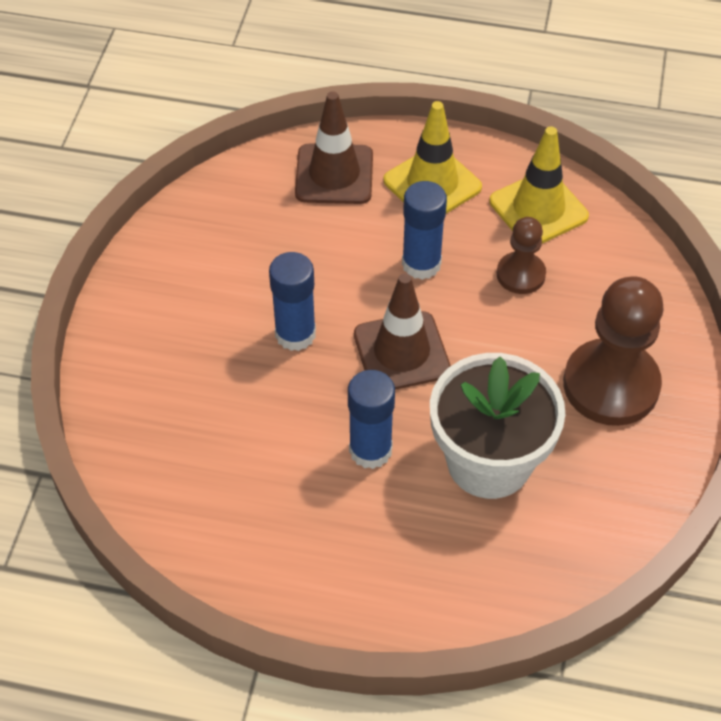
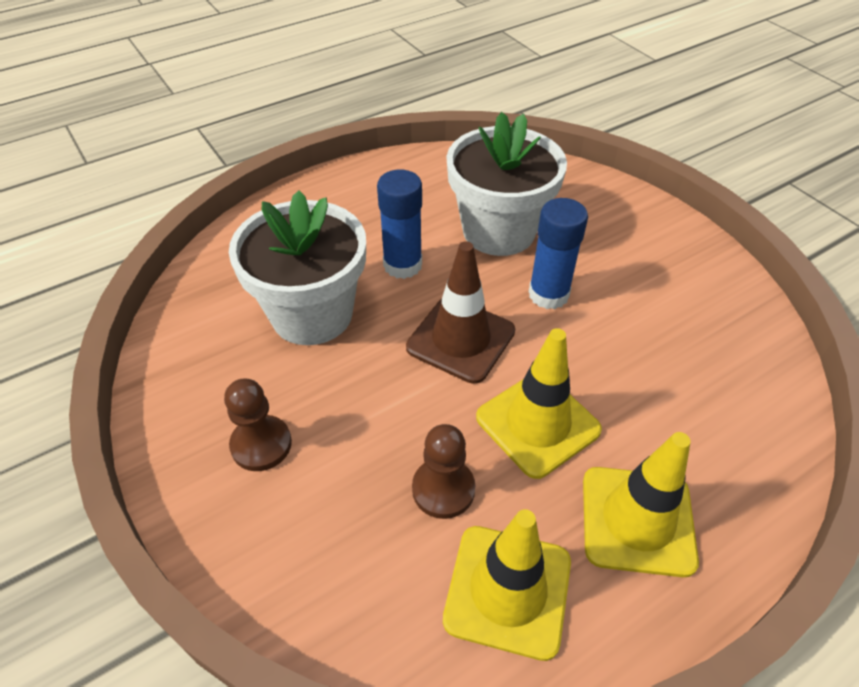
camera: 135 degrees right, 5 degrees down
brown traffic cone [295,91,373,204] -> none
blue glue stick [402,181,447,280] -> yellow traffic cone [476,328,602,479]
brown pawn [563,276,664,426] -> brown pawn [224,379,292,471], size x0.54
none -> white flower pot [446,112,567,256]

